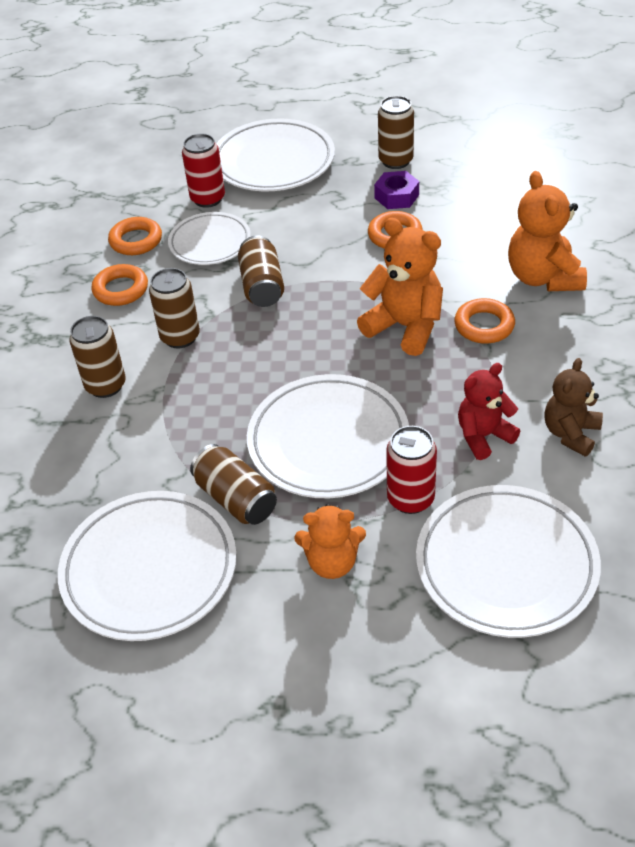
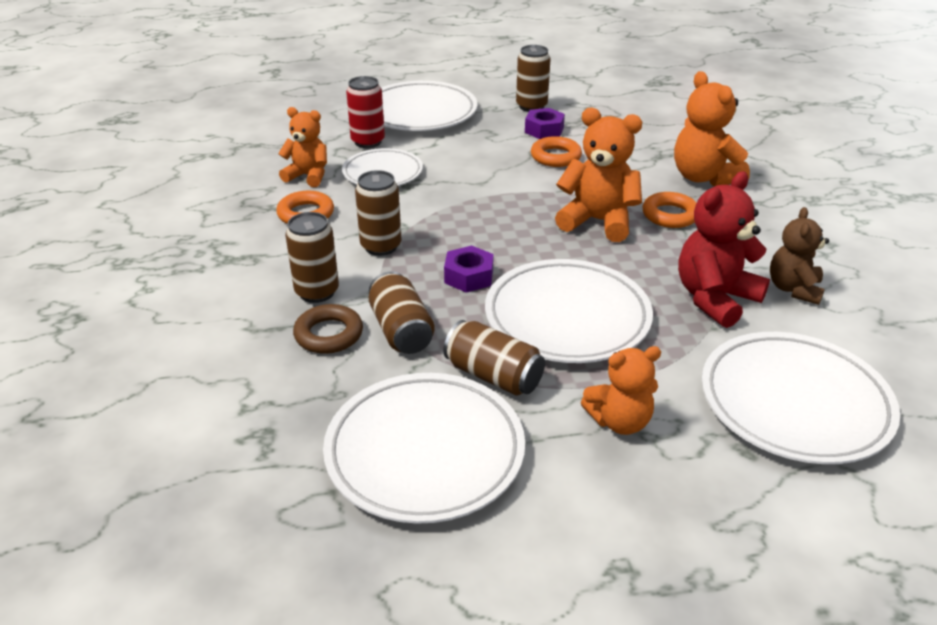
camera: 15 degrees left, 10 degrees down
orange ring [108,217,162,255] -> orange teddy bear [278,107,327,187]
brown can [238,236,284,307] -> brown can moved to [369,271,435,354]
red can [386,426,437,514] -> none
red teddy bear [458,363,520,460] -> red teddy bear [678,171,770,328], size x1.51
none -> brown ring [293,304,363,354]
none -> purple nut [444,245,494,293]

